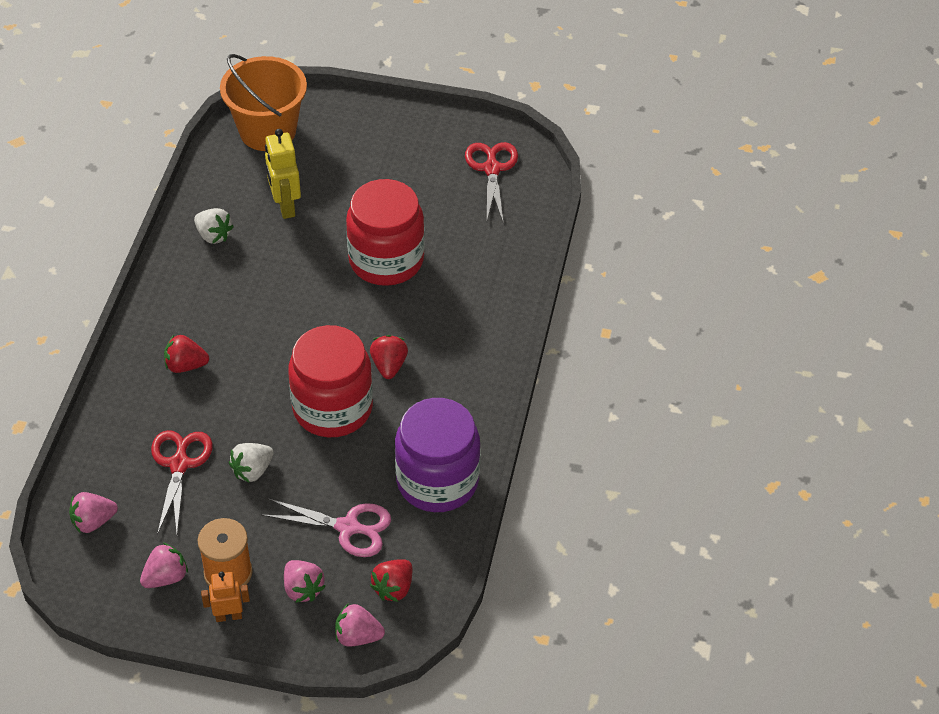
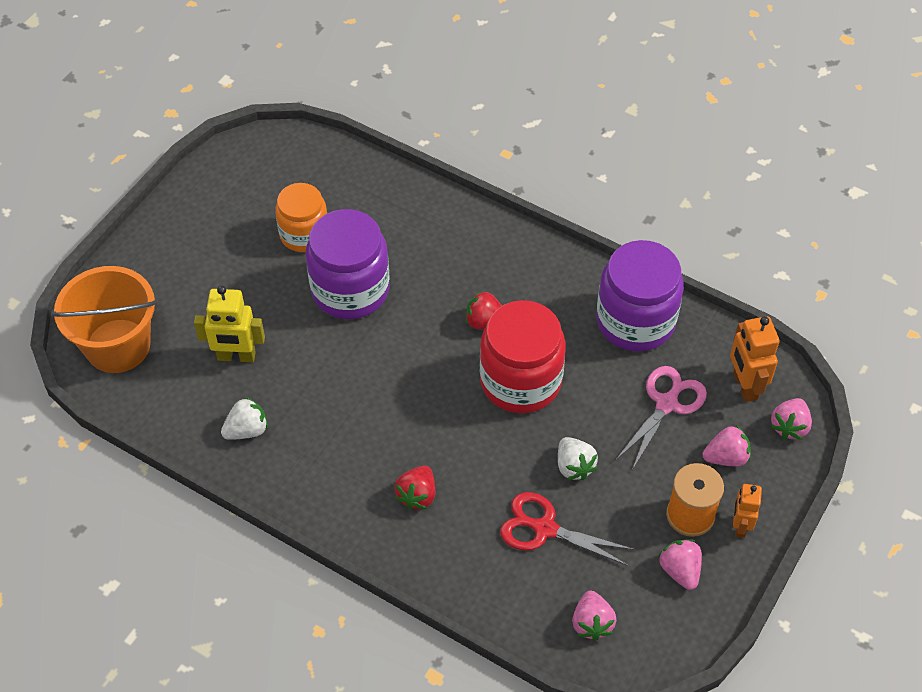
camera: 70 degrees left, 5 degrees up
red jar [346,179,425,286] -> purple jar [306,209,390,319]
red strawberry [370,559,412,602] -> orange robot [730,316,780,402]
red scissors [465,142,518,221] -> none
none -> orange jar [275,183,327,252]

